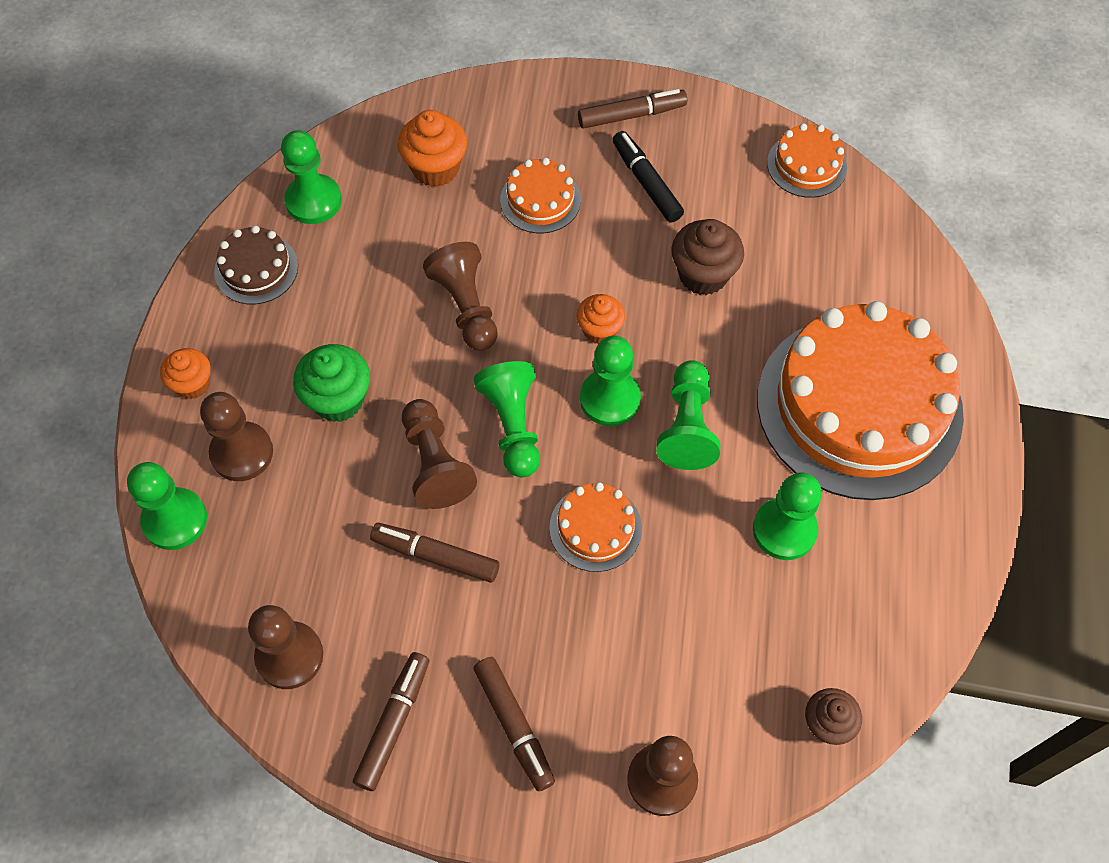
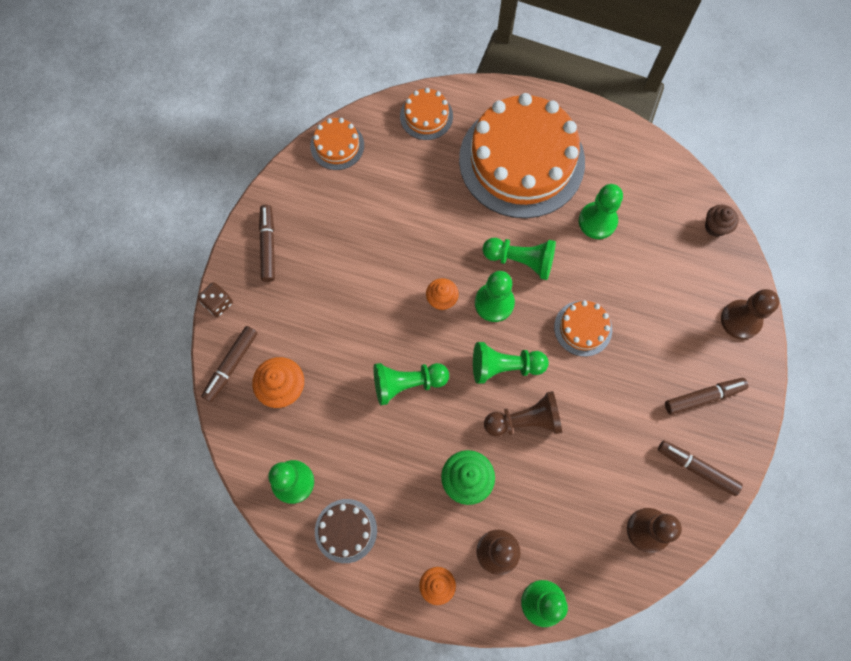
camera: 80 degrees left, 10 degrees up
brown marker [370,523,500,583] -> brown marker moved to [201,326,258,402]
brown pawn [423,242,498,351] -> green pawn [374,363,449,405]
orange cake [500,158,581,233] -> orange cake moved to [400,88,453,140]
black marker [612,131,684,223] -> none
brown cupcake [671,219,744,295] -> none
none -> brown dice [198,282,233,317]

